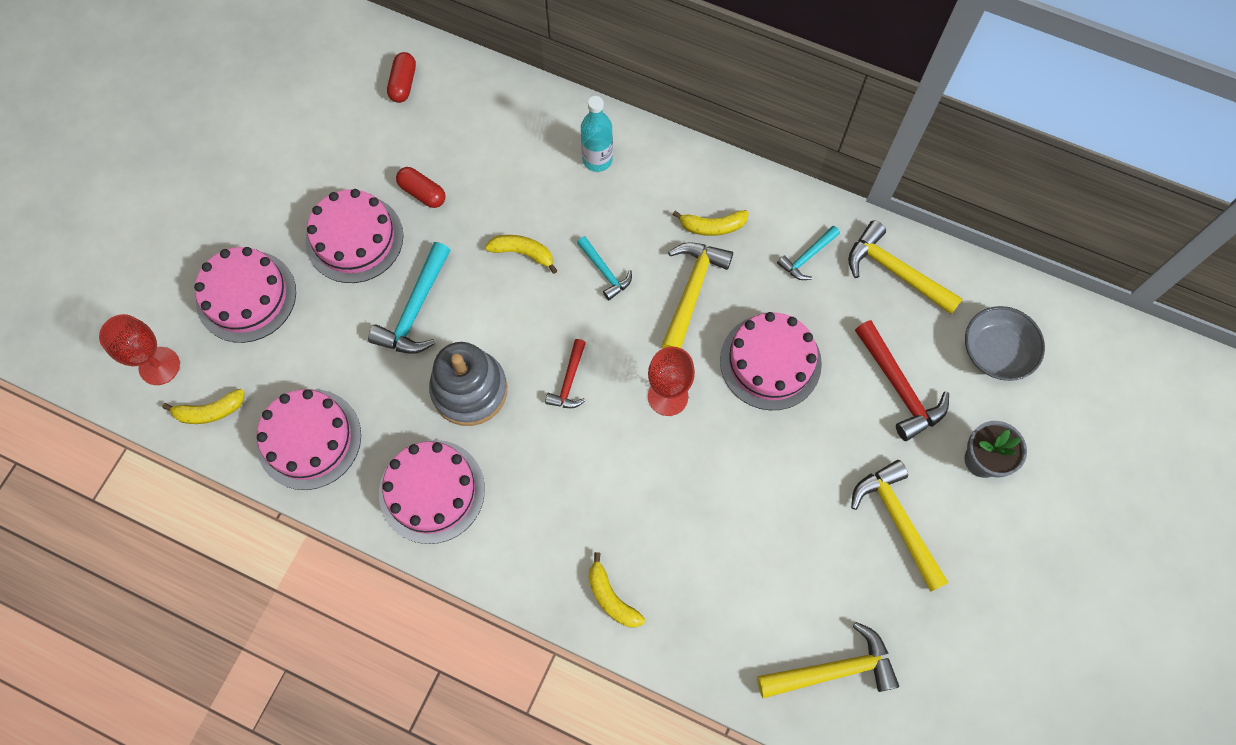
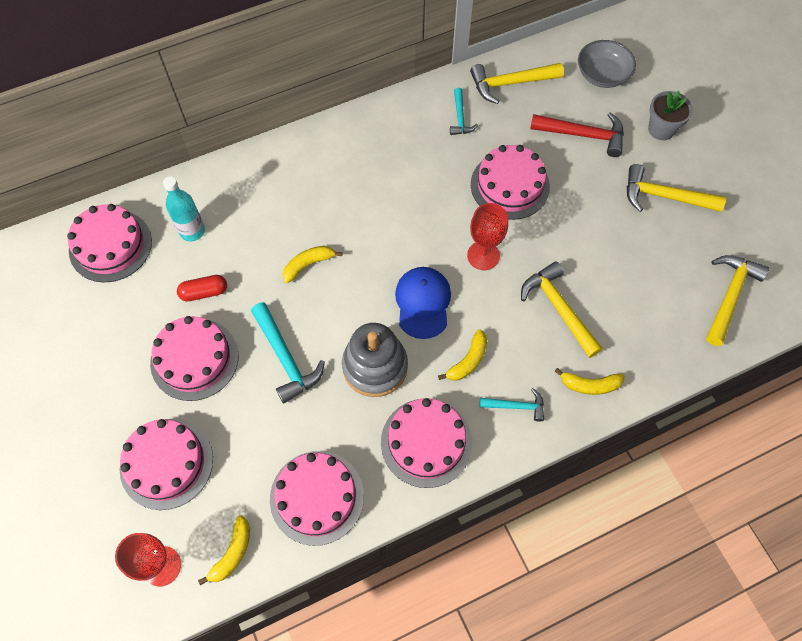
camera: 50 degrees left, 5 degrees down
red capsule [387,52,416,103] -> pink cake [67,204,152,283]
red hammer [545,339,586,408] -> blue cap [395,267,451,339]
turquoise hammer [577,236,632,300] -> turquoise hammer moved to [480,388,544,422]
turquoise bottle [581,96,613,172] -> turquoise bottle moved to [163,176,205,241]
yellow hammer [661,242,733,348] -> yellow hammer moved to [521,261,603,358]
yellow banana [672,210,749,236] -> yellow banana moved to [438,329,487,381]

